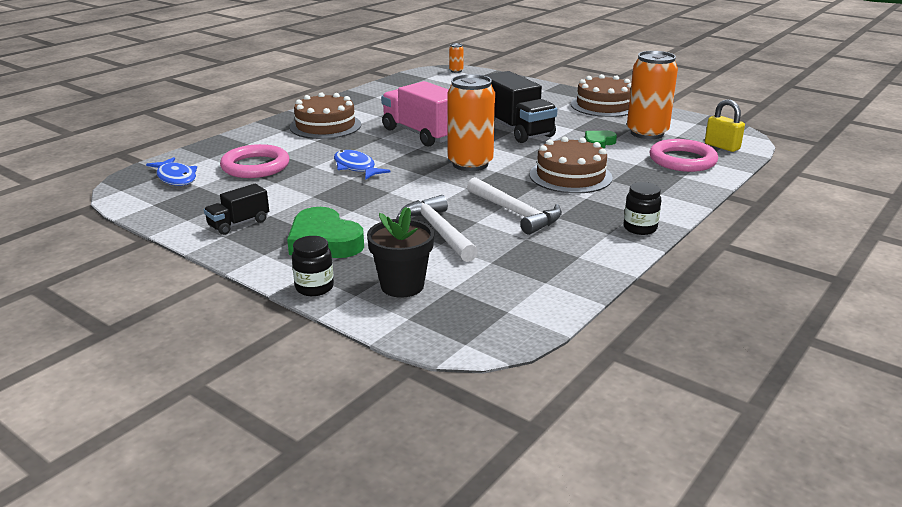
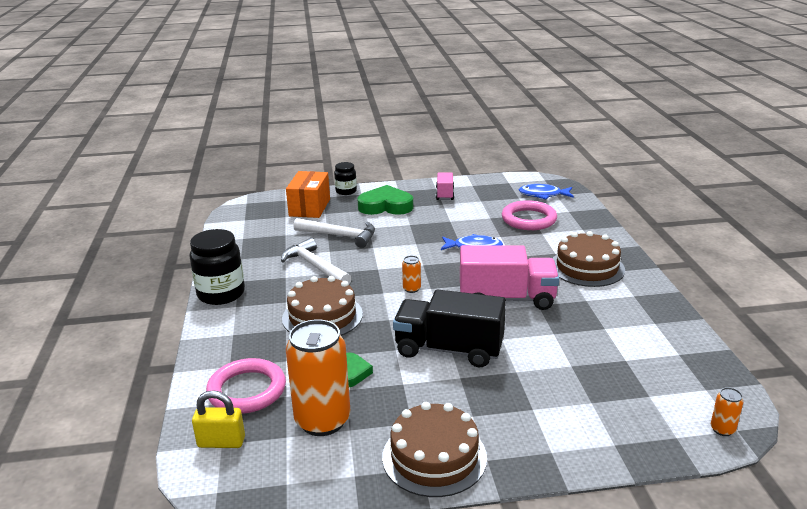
camera: 135 degrees right, 0 degrees up
black truck [204,184,269,235] -> pink truck [436,173,454,200]
black flower pot [367,207,434,298] -> orange box [286,171,330,218]
orange can [447,74,495,171] -> orange can [402,256,421,293], size x0.42
white hammer [467,177,562,235] -> white hammer turned 45 degrees clockwise [281,238,352,284]
black jar [623,182,661,235] -> black jar [189,229,245,305], size x1.75

